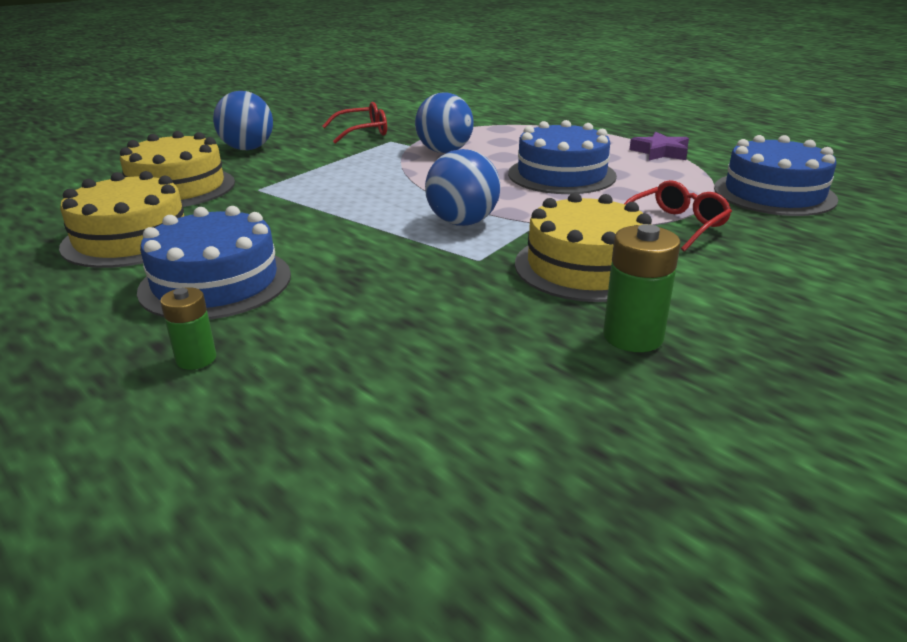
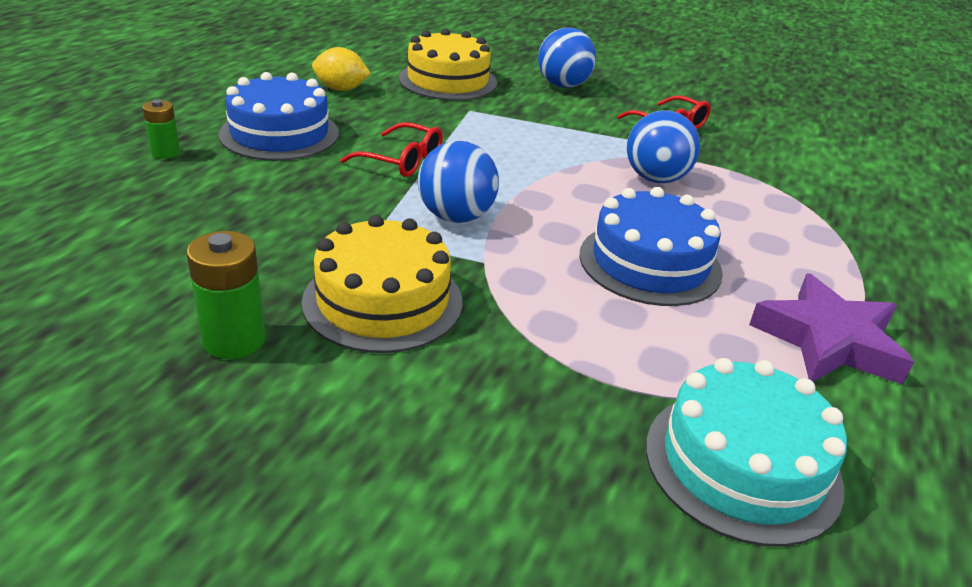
camera: 65 degrees right, 5 degrees up
yellow cake [59,171,185,268] -> yellow lemon [312,47,371,91]
red glasses [624,180,732,252] -> red glasses moved to [340,122,443,177]
purple star [629,132,689,160] -> purple star [749,273,914,385], size x1.58
blue cake [714,135,838,216] -> turquoise cake [646,358,847,547]

